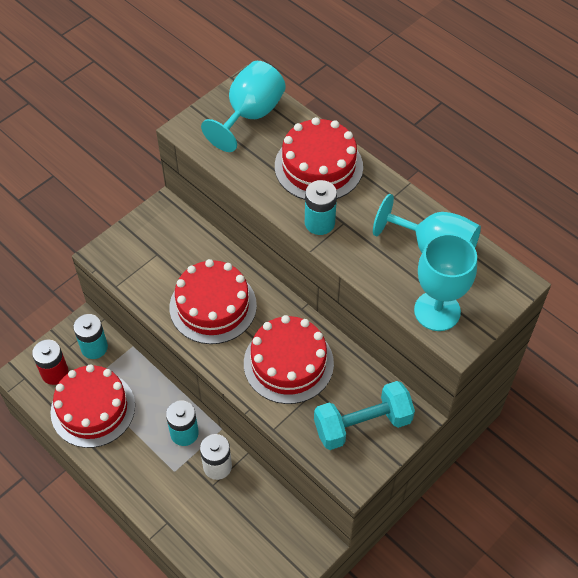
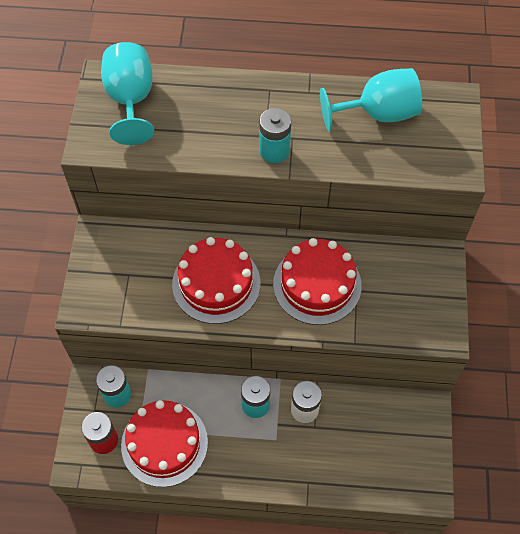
camera: 40 degrees left, 5 degrees up
red cake [275,117,363,200] -> none
turquoise dumbbell [314,381,415,450] -> none
turquoise goblet [414,233,477,331] -> none

